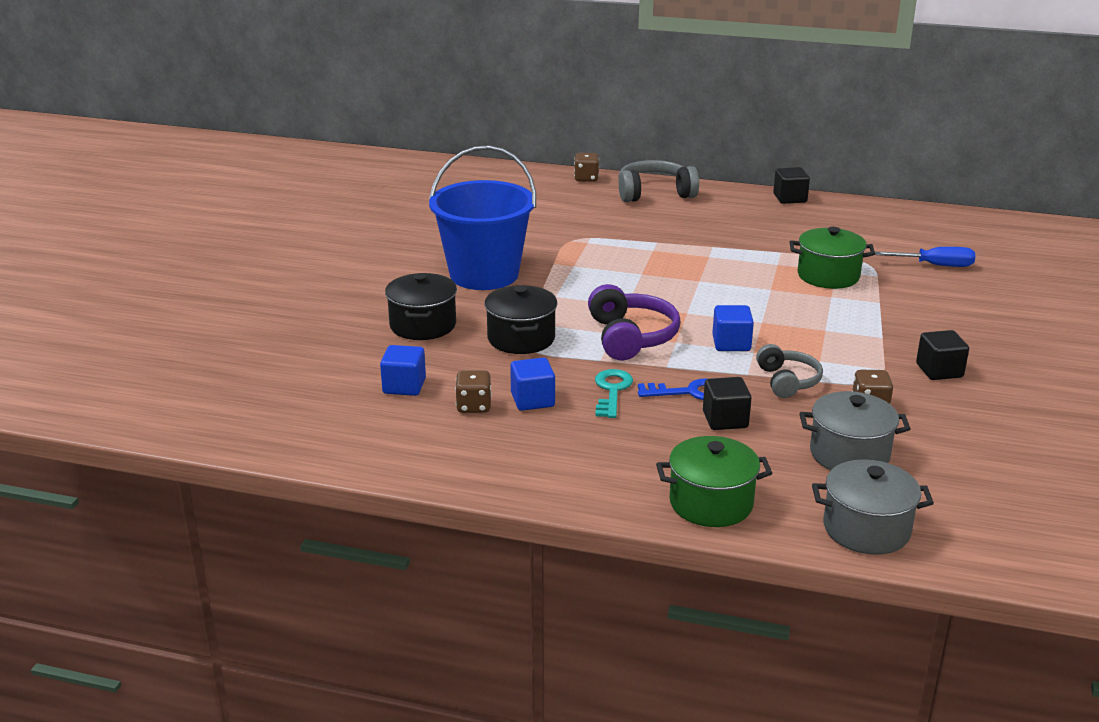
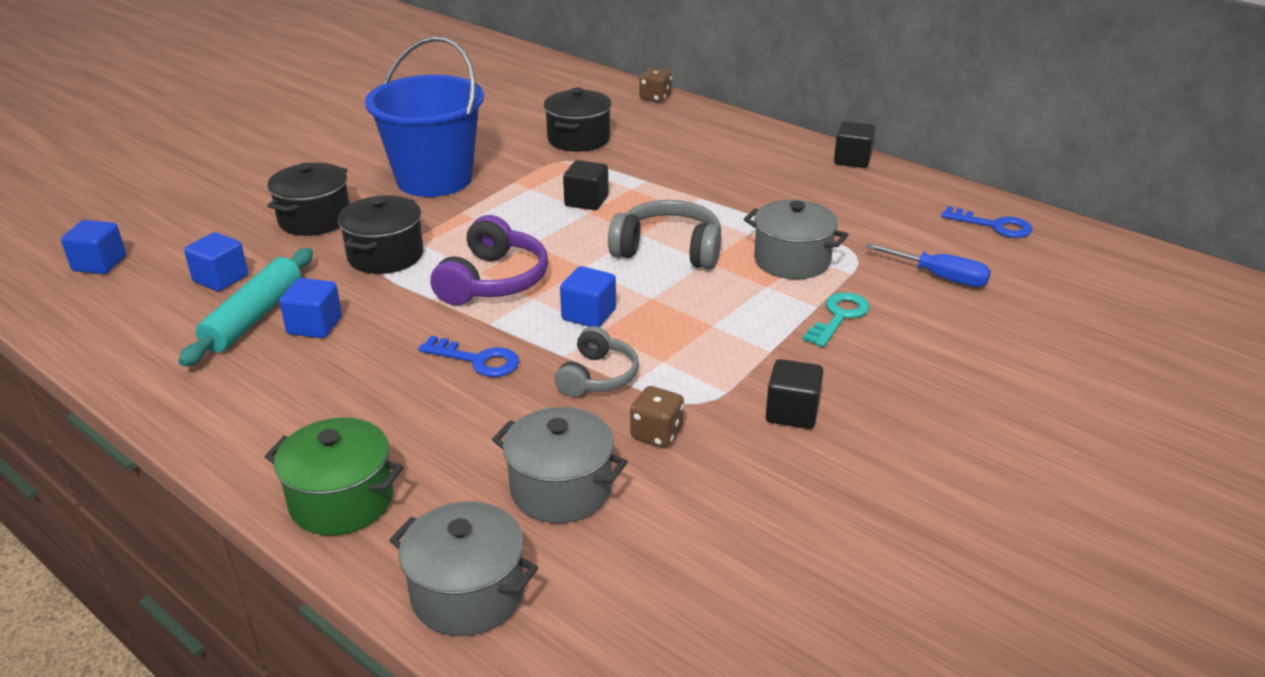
camera: 25 degrees right, 5 degrees up
brown dice [455,370,492,413] -> turquoise rolling pin [178,248,313,367]
turquoise key [595,369,633,418] -> turquoise key moved to [803,292,870,347]
grey headphones [618,160,699,202] -> grey headphones moved to [608,200,721,269]
black cube [703,377,751,430] -> black cube moved to [563,160,609,210]
green pot [790,227,875,289] -> grey pot [744,200,848,279]
none -> blue cube [61,220,126,274]
none -> black pot [544,87,612,152]
none -> blue key [941,206,1033,238]

